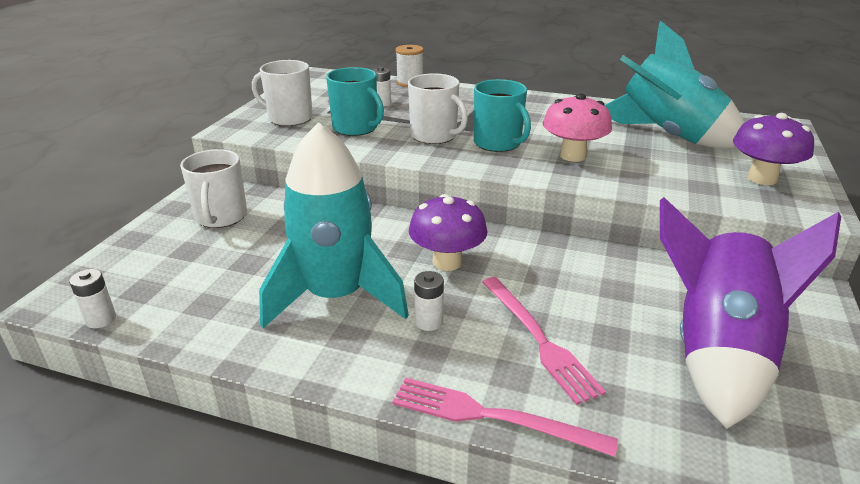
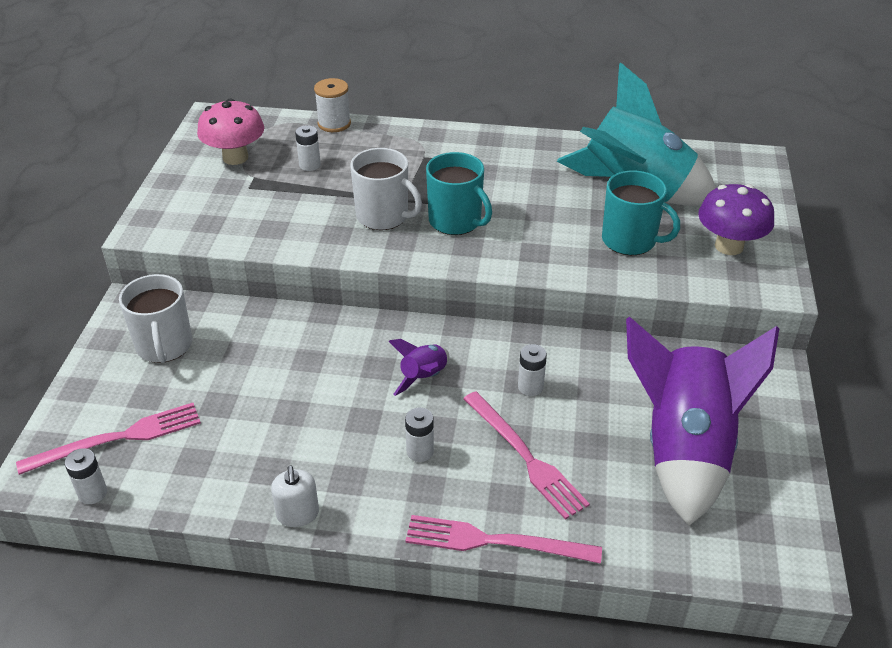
camera: 10 degrees left, 10 degrees up
white mug [252,60,313,126] -> none
turquoise rocket [259,122,409,328] -> none
turquoise mug [326,67,384,136] -> turquoise mug moved to [602,170,680,255]
purple mushroom [409,194,488,271] -> purple rocket [389,339,449,396]
pink mushroom [543,94,612,162] -> pink mushroom moved to [197,98,264,165]
none -> pink fork [16,403,201,475]
none -> white soap dispenser [271,466,319,527]
none -> white battery [518,344,547,396]

